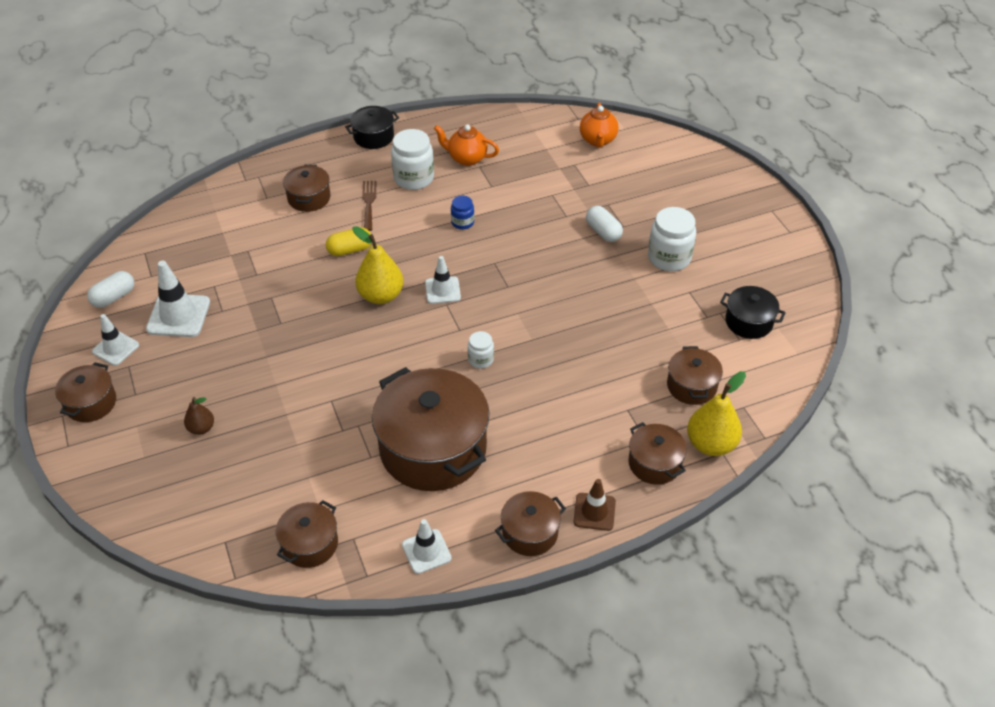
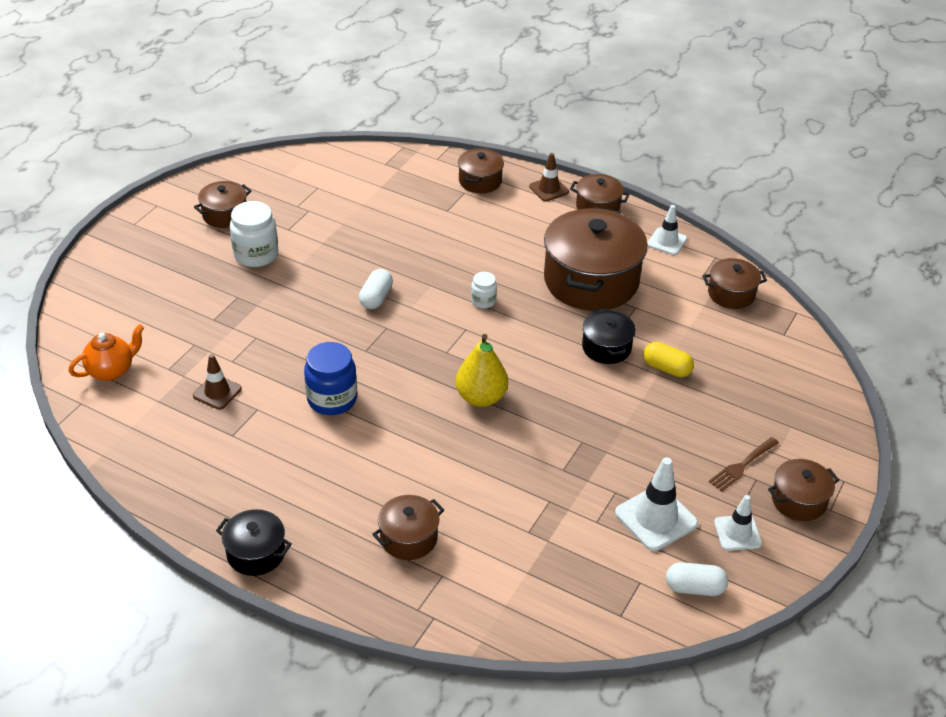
camera: 130 degrees left, 5 degrees down
brown pear [184,397,214,435] -> none
yellow capsule [326,227,371,256] -> yellow capsule moved to [643,342,694,377]
brown fork [362,181,376,231] -> brown fork moved to [709,437,779,492]
white jar [391,129,434,190] -> none
white traffic cone [425,256,461,304] -> none
orange teapot [434,124,499,166] -> none
blue jar [451,196,474,230] -> blue jar [304,342,357,415], size x1.84
white capsule [586,206,623,242] -> white capsule moved to [359,269,393,309]
brown pot [667,346,723,405] -> brown pot moved to [194,181,252,228]
yellow pear [687,371,746,456] -> none
black pot [720,286,786,339] -> black pot moved to [582,309,636,364]
none -> brown traffic cone [193,354,242,410]

